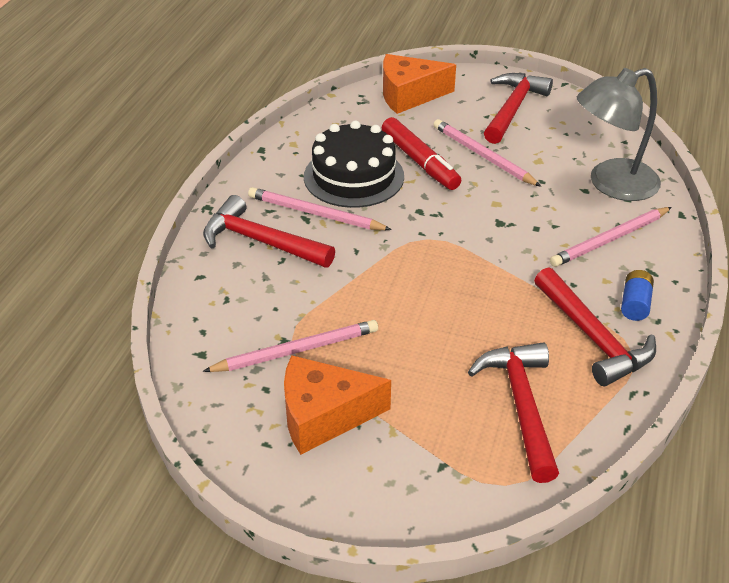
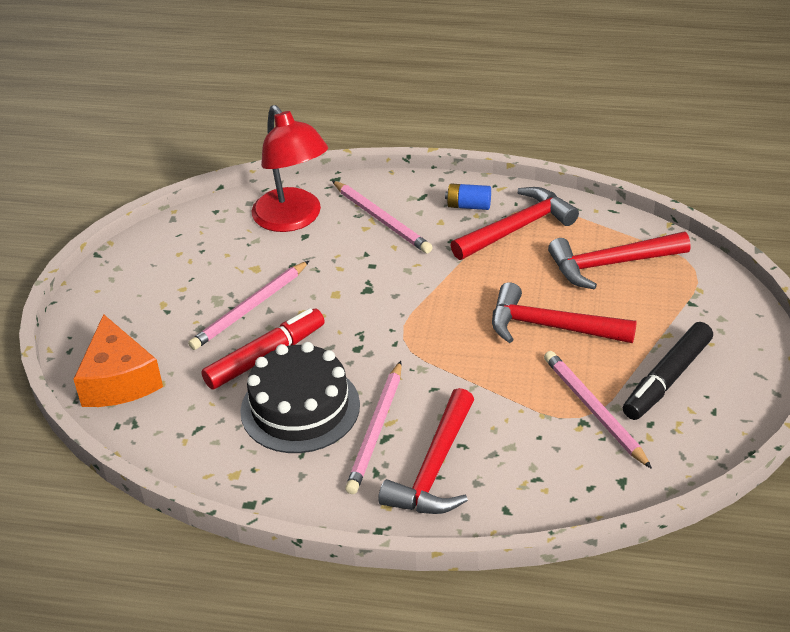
camera: 95 degrees left, 0 degrees up
orange cheese [284,355,391,455] -> black marker [623,322,713,420]
red hammer [484,73,553,144] -> red hammer moved to [492,282,637,343]
grey lamp [577,68,661,201] -> red lamp [252,105,328,232]

